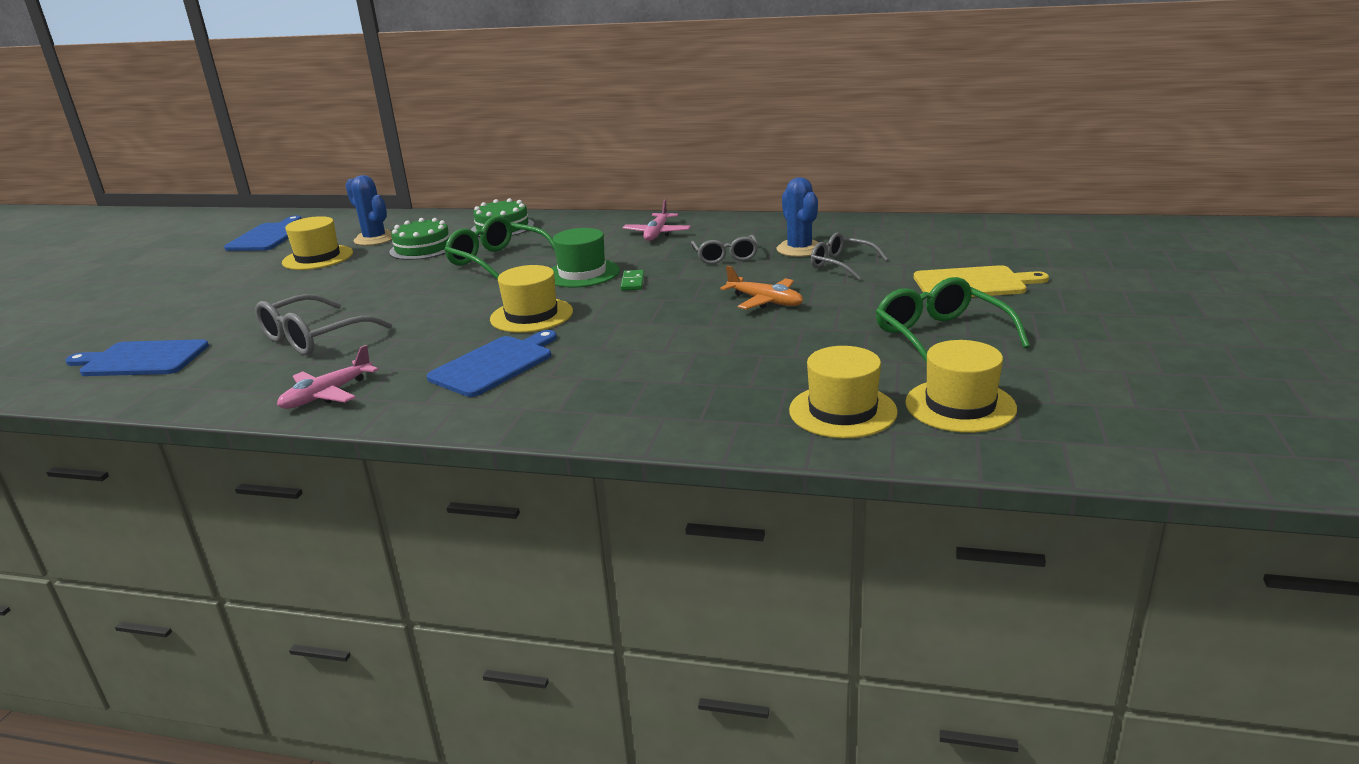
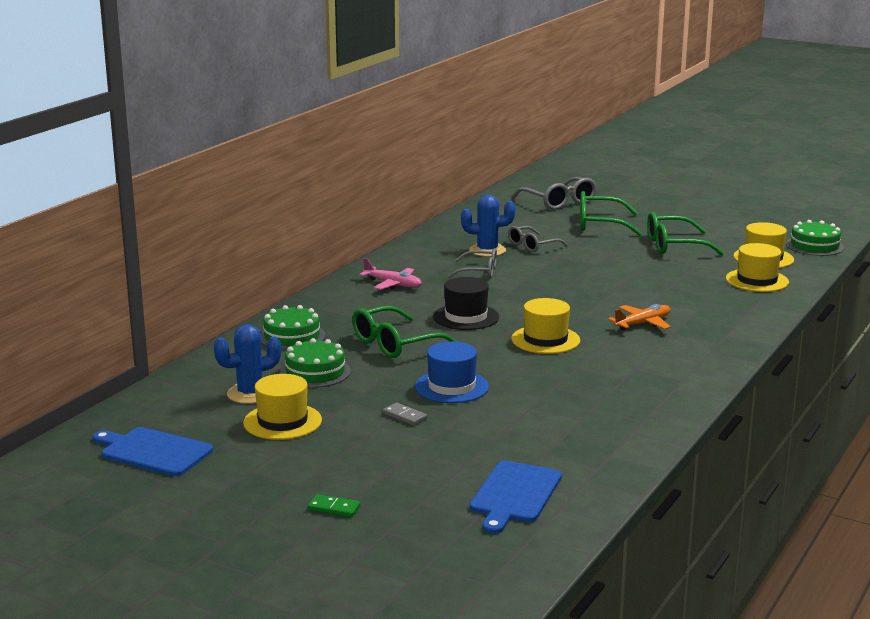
camera: 75 degrees left, 5 degrees down
grey glasses [255,294,392,355] -> grey glasses moved to [513,177,597,210]
pink plane [277,345,379,409] -> none
blue cutting board [427,330,557,397] -> none
green hat [551,228,620,287] -> black hat [433,277,499,330]
green domino [621,270,644,291] -> green domino moved to [307,494,361,517]
orange plane [720,266,803,309] -> orange plane moved to [608,304,671,330]
yellow cutting board [914,265,1049,297] -> green glasses [580,191,642,236]
none -> grey domino [383,402,427,426]
none -> blue hat [415,342,489,403]
none -> green cake [786,220,844,256]

